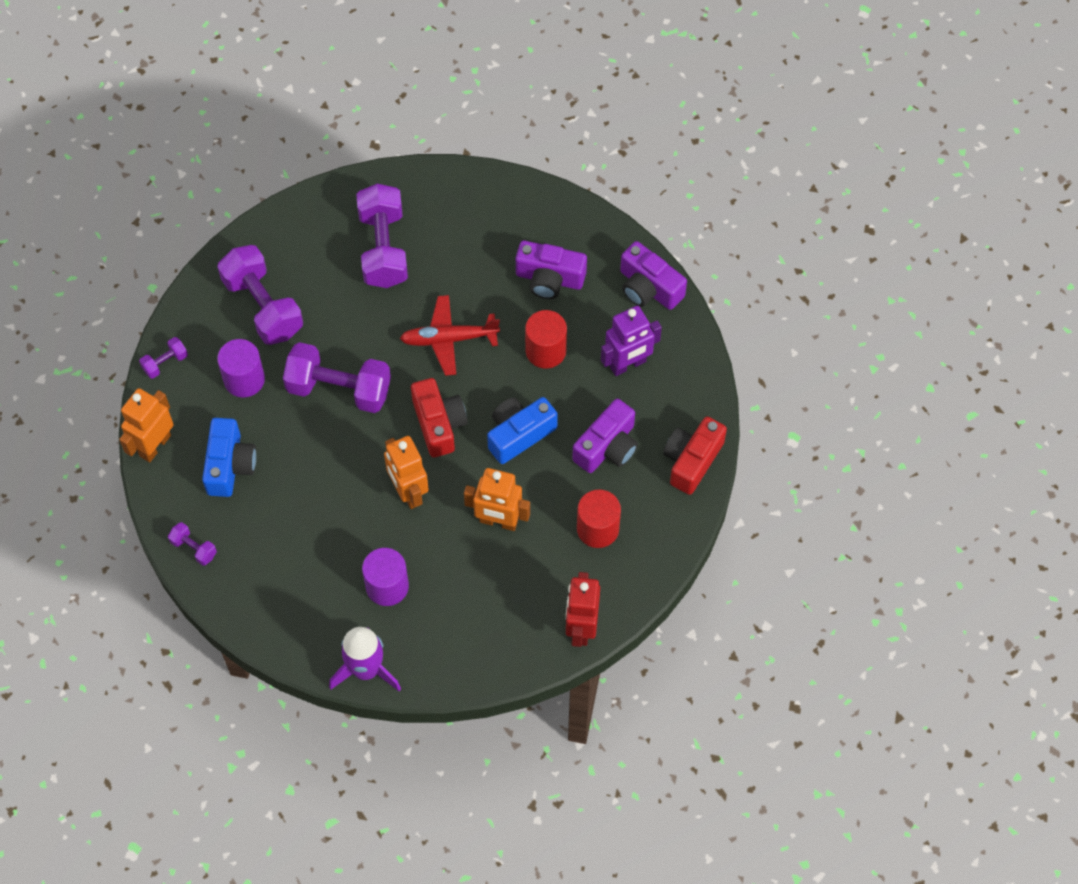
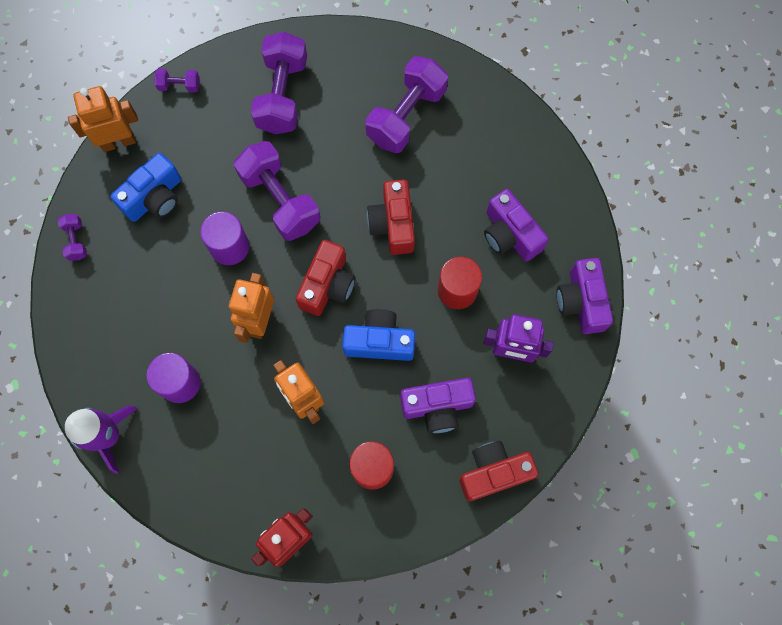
camera: 40 degrees right, 10 degrees up
purple cylinder [217,339,265,398] -> purple cylinder moved to [200,212,249,265]
red plane [400,295,500,376] -> red camera [367,179,415,255]

